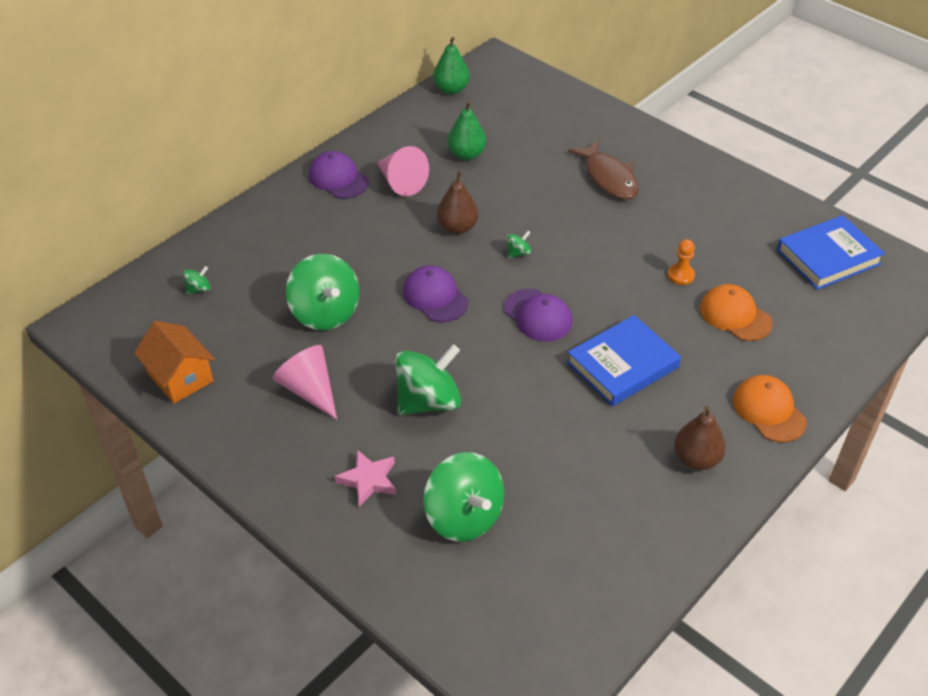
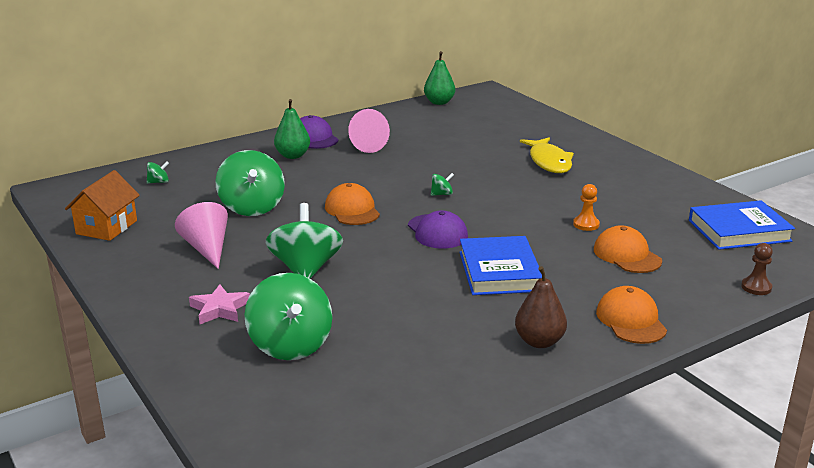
camera: 15 degrees right, 20 degrees down
orange house [134,321,215,404] -> orange house turned 45 degrees clockwise [65,170,140,241]
green spinning top [395,344,461,415] -> green spinning top turned 75 degrees counterclockwise [266,203,343,279]
purple cap [403,265,468,322] -> orange cap [325,183,380,225]
brown pear [437,171,478,234] -> none
green pear [447,101,486,160] -> green pear moved to [274,99,310,159]
blue book [567,315,681,406] -> blue book turned 75 degrees counterclockwise [459,236,542,295]
brown fish [568,140,639,200] -> yellow fish [520,137,574,173]
none -> brown pawn [741,243,773,295]

